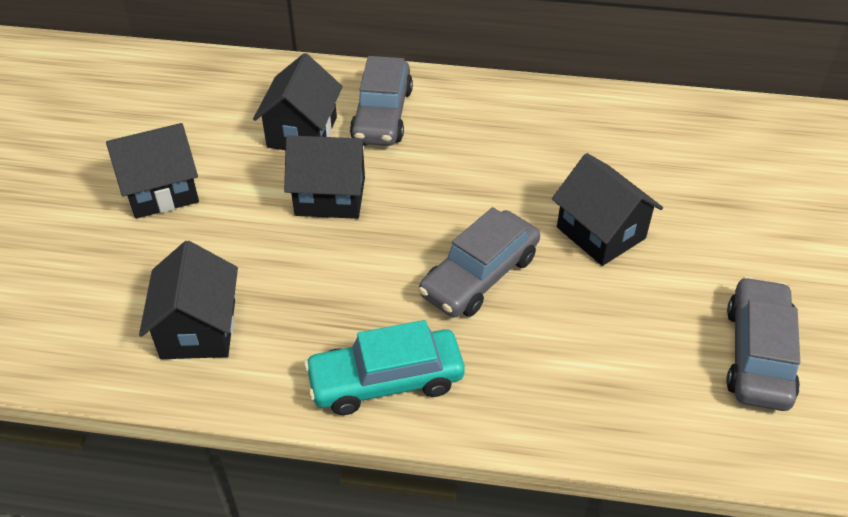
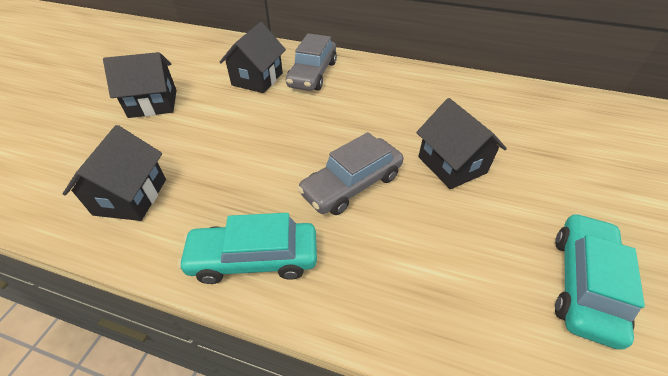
camera: 10 degrees right, 0 degrees up
black house [284,135,368,219] -> none
grey car [726,276,800,411] -> turquoise car [555,213,645,350]

